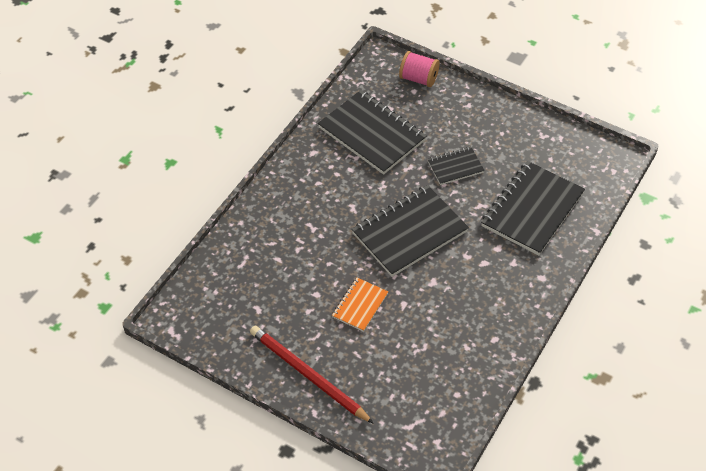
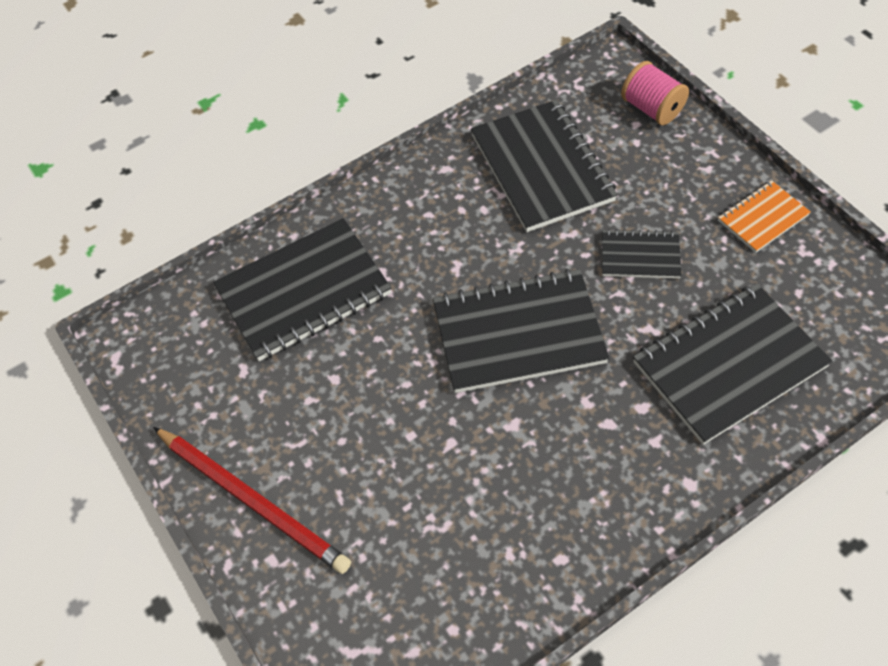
camera: 30 degrees right, 5 degrees up
red pencil [250,326,374,424] -> red pencil turned 150 degrees clockwise [153,427,351,574]
orange notebook [332,278,388,332] -> orange notebook moved to [718,180,811,253]
none -> black notebook [213,218,391,361]

